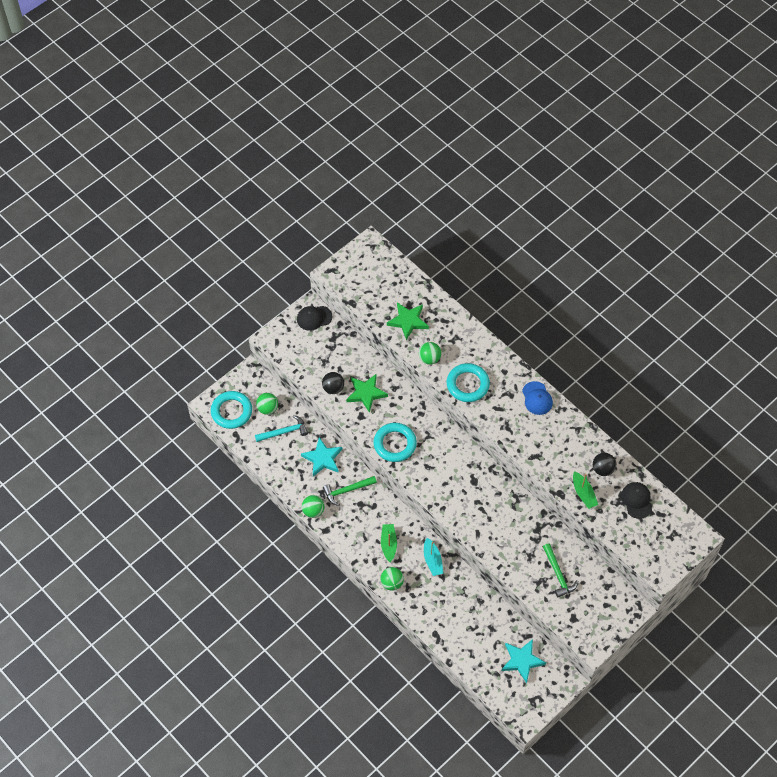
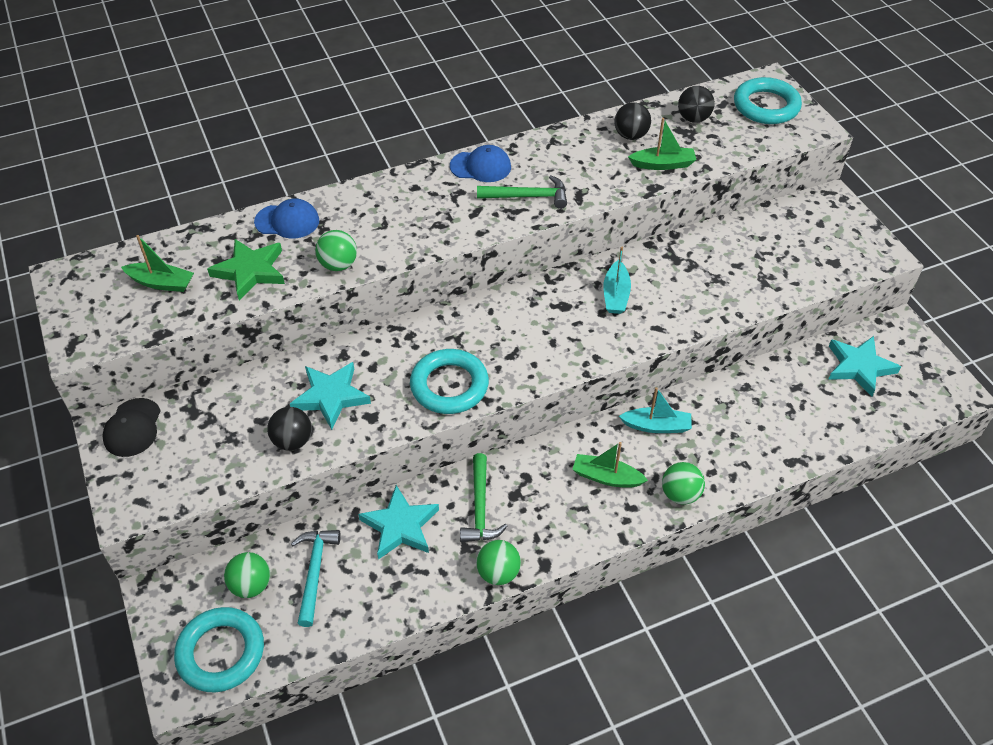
camera: 70 degrees left, 10 degrees down
green star [346,374,388,413] -> turquoise star [290,362,371,430]
turquoise ring [447,363,490,402] -> turquoise ring moved to [734,77,802,124]
green hammer [543,544,578,598] -> green hammer moved to [477,175,567,209]
black cap [621,482,652,519] -> black ball [678,86,715,123]
none -> green boat [121,235,194,292]
none -> blue cap [254,198,319,239]
none -> turquoise boat [603,247,631,314]

